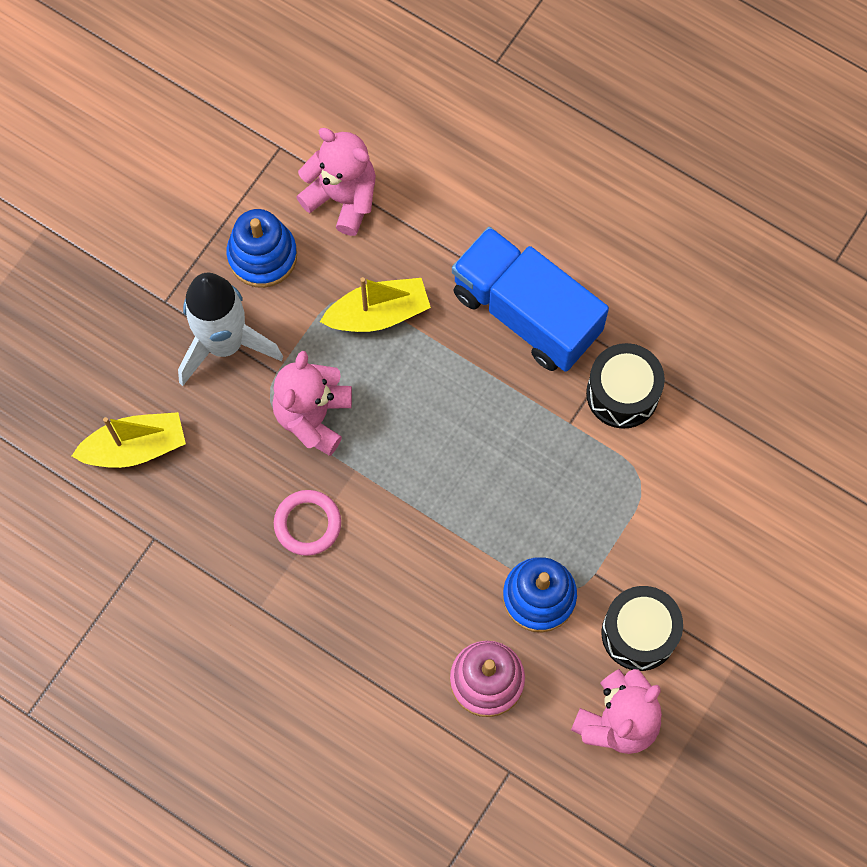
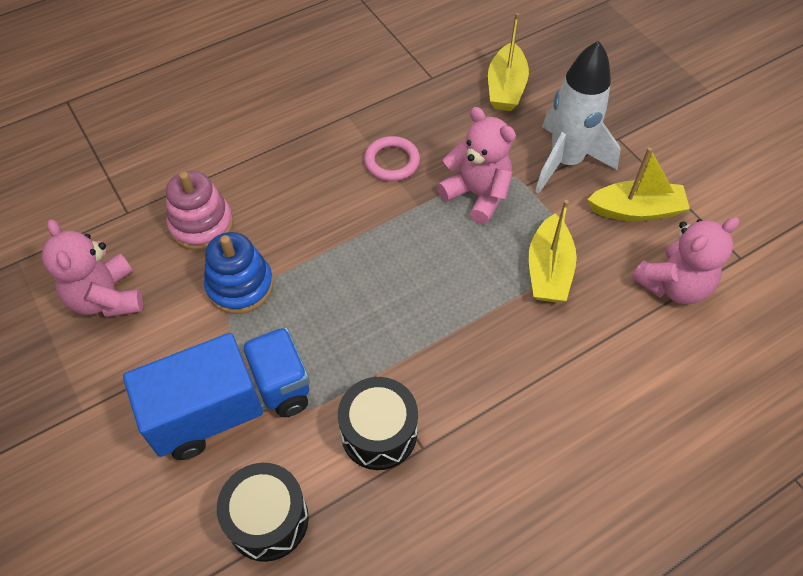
camera: 115 degrees right, 15 degrees down
blue stacking toy [227,209,297,288] -> yellow boat [588,147,690,221]
blue truck [452,227,609,372] -> blue truck moved to [123,327,310,460]
black drum [602,586,683,671] -> black drum moved to [217,463,309,562]

